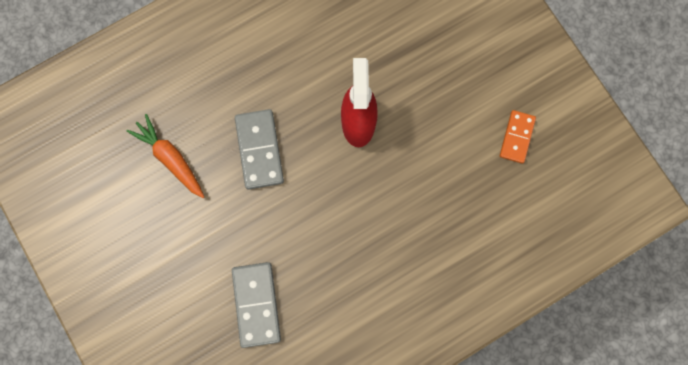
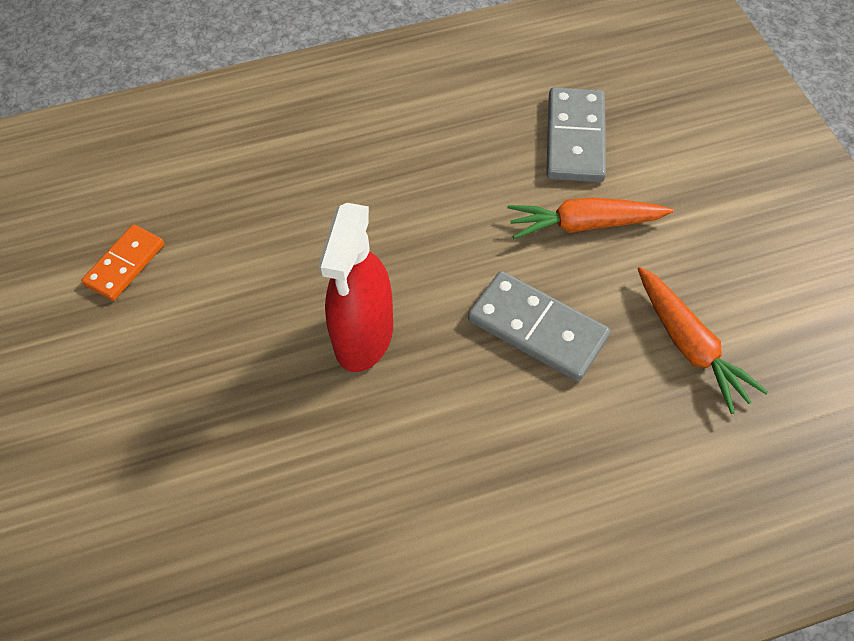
camera: 165 degrees left, 20 degrees down
grey domino [235,109,284,189] -> grey domino turned 60 degrees counterclockwise [468,271,610,381]
none -> orange carrot [508,197,674,239]

